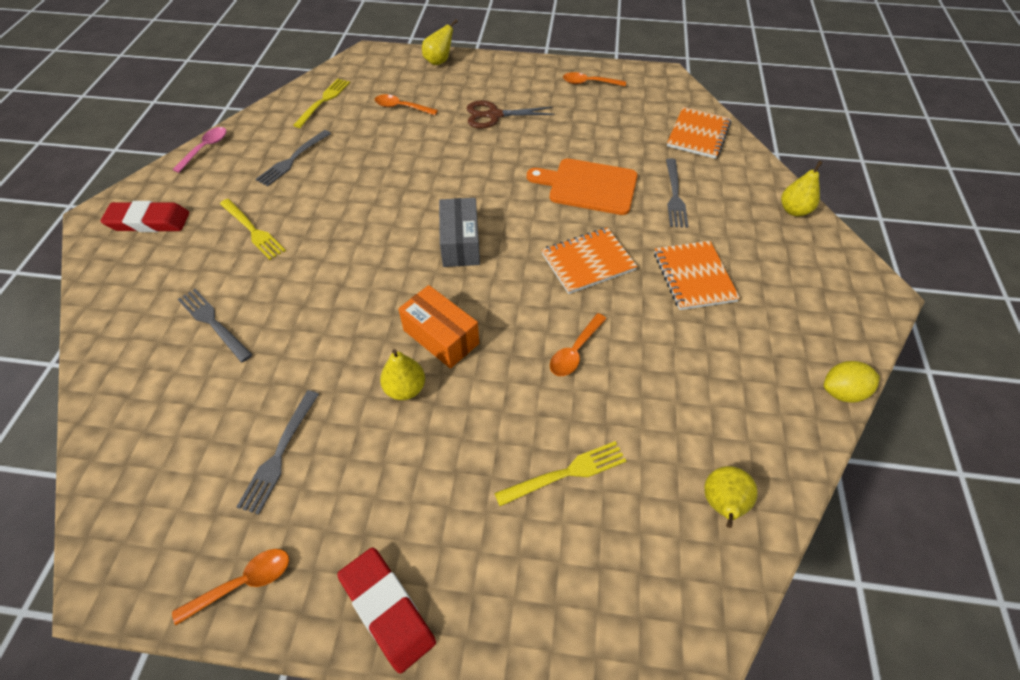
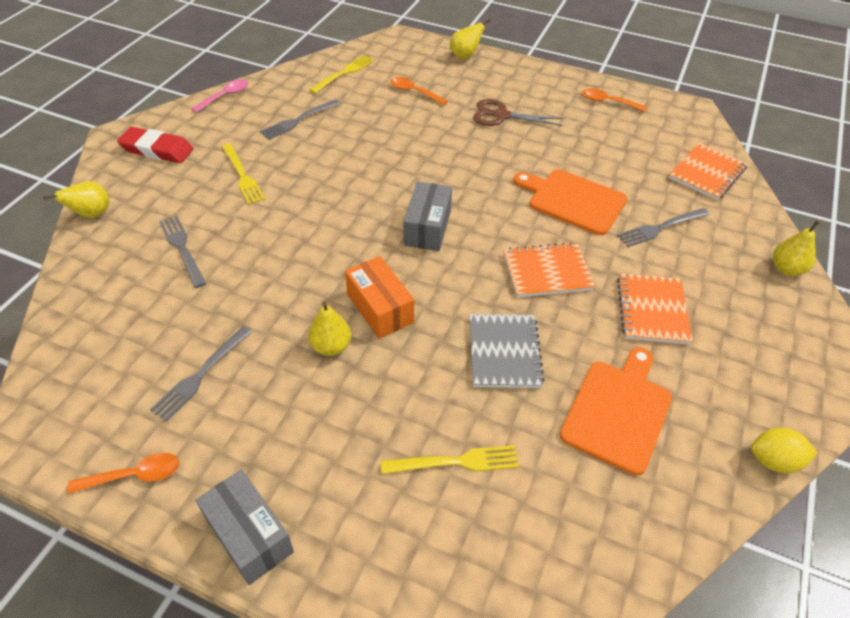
camera: 15 degrees right, 5 degrees down
red eraser [337,547,436,674] -> grey box [196,470,294,585]
orange spoon [550,313,607,376] -> grey notebook [470,314,545,388]
grey fork [666,158,688,228] -> grey fork turned 45 degrees clockwise [617,208,710,247]
yellow pear [704,466,758,528] -> yellow pear moved to [43,181,109,218]
none -> orange cutting board [560,347,672,476]

